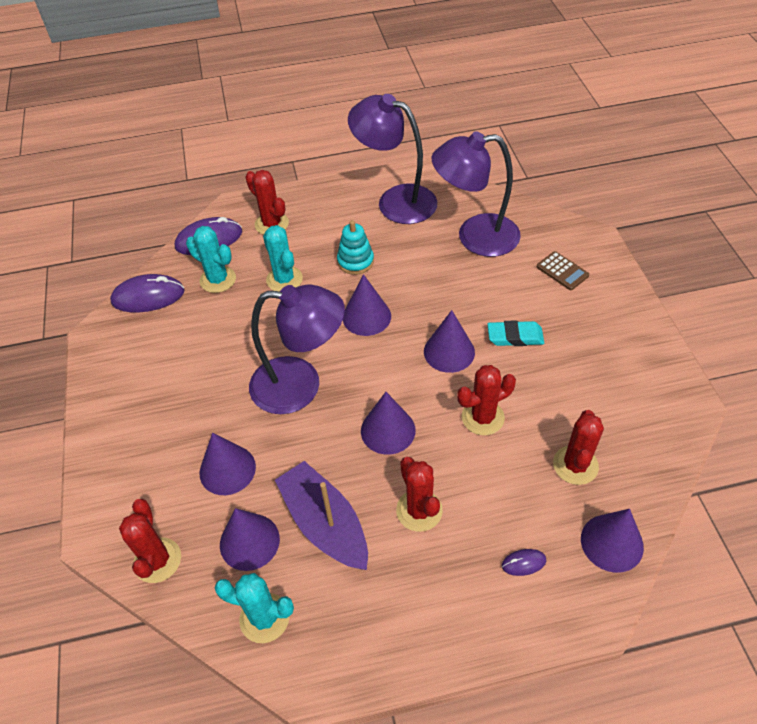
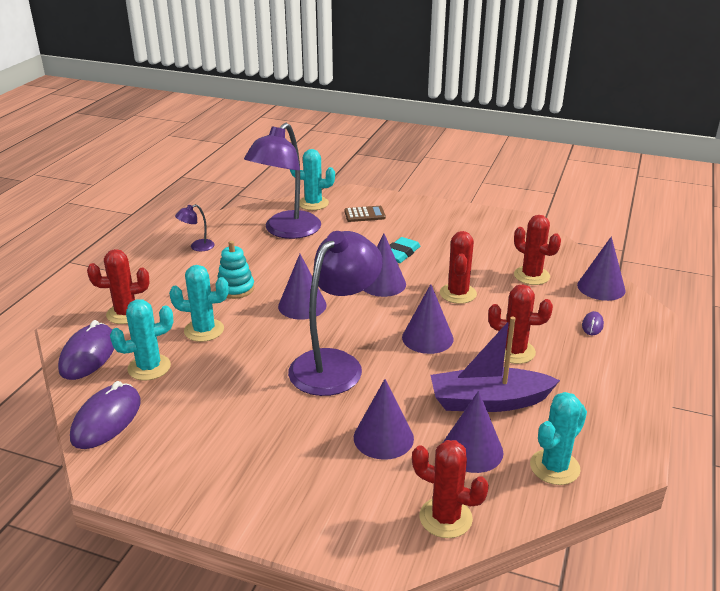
camera: 60 degrees left, 20 degrees down
purple lamp [348,94,437,224] -> purple lamp [175,204,215,251], size x0.41
none -> turquoise cactus [290,149,335,210]

